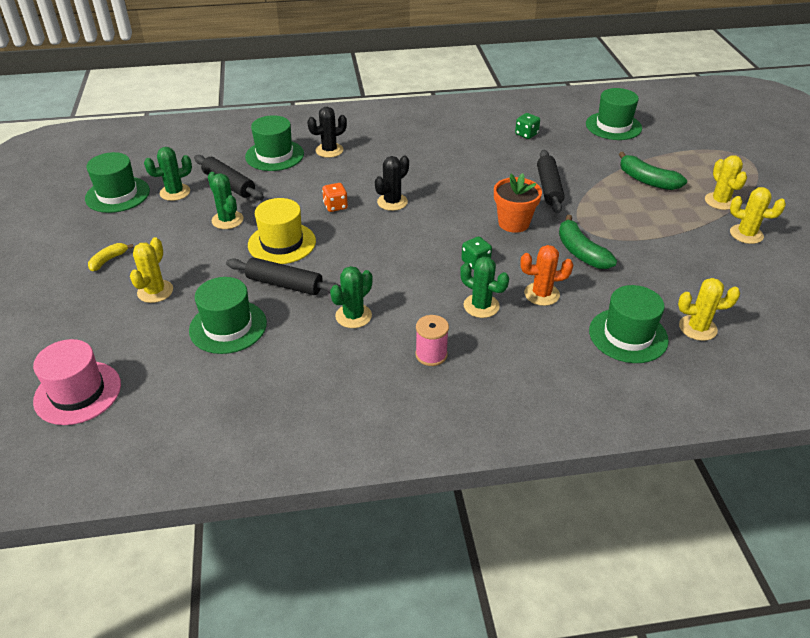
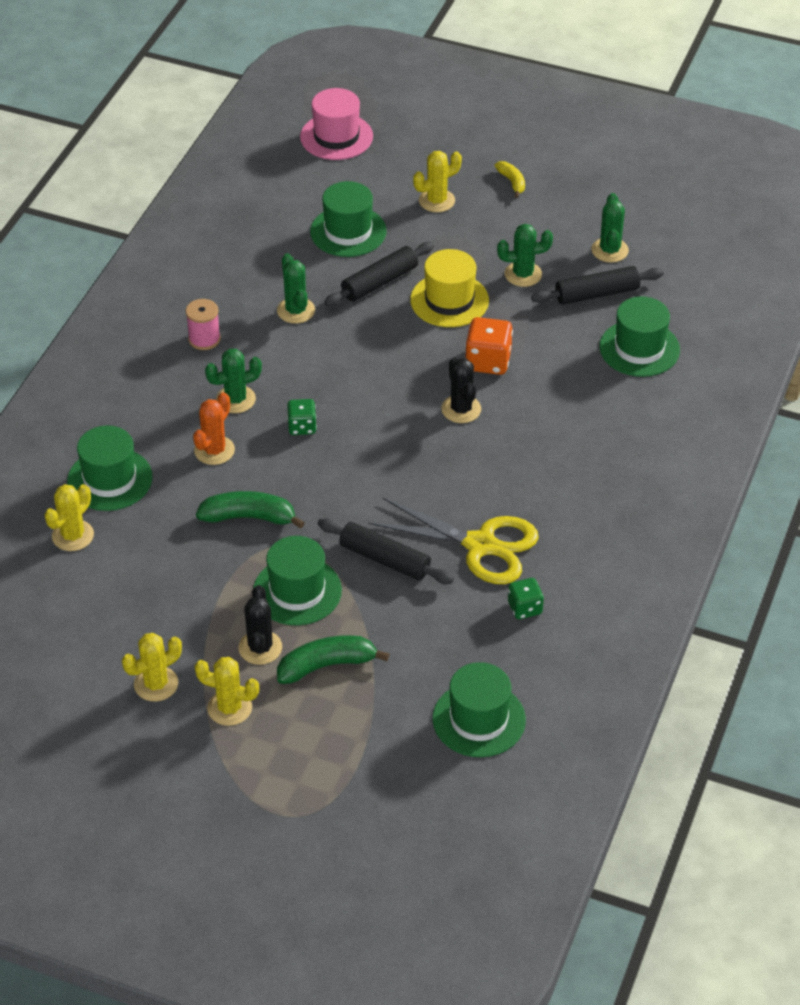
camera: 120 degrees right, 5 degrees up
green hat [85,152,150,213] -> green hat moved to [253,536,342,625]
yellow cactus [130,237,173,303] -> yellow cactus turned 75 degrees counterclockwise [413,151,462,212]
black cactus [307,107,347,158] -> black cactus moved to [238,585,282,665]
orange dice [322,183,348,212] -> orange dice [465,317,513,375], size x1.58
orange flower pot [494,173,542,233] -> none
none -> yellow scissors [369,497,539,584]

